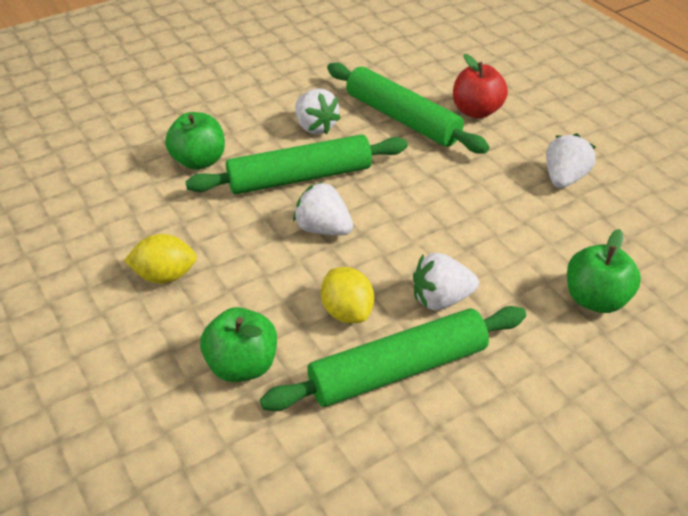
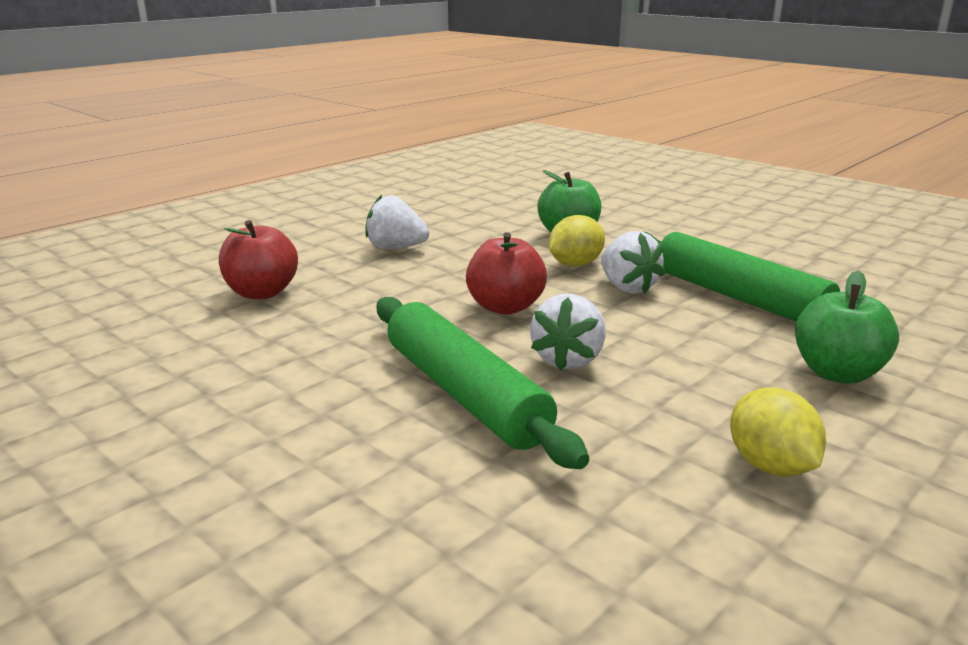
camera: 105 degrees left, 20 degrees down
green apple [165,112,225,170] -> none
white strawberry [295,88,341,134] -> none
yellow lemon [321,267,374,323] -> yellow lemon moved to [549,215,605,267]
green rolling pin [327,62,489,154] -> none
none -> red apple [466,232,547,315]

